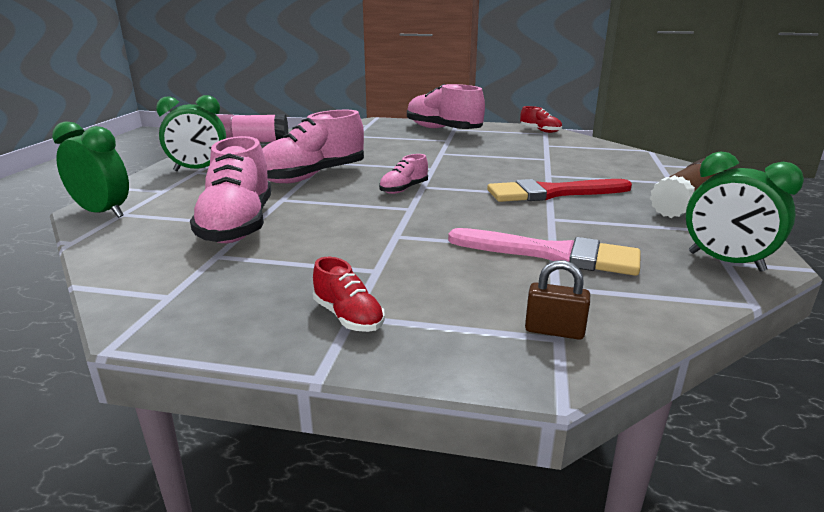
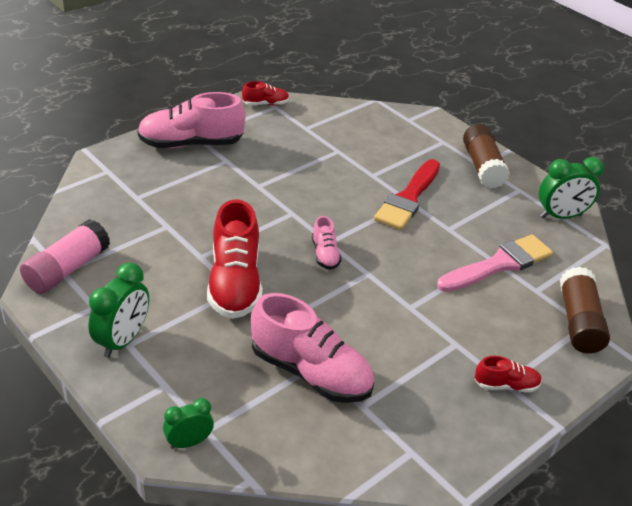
camera: 55 degrees left, 15 degrees up
green clock [52,121,129,218] -> green clock [163,398,214,449], size x0.62
pink shoe [262,110,364,183] -> red shoe [207,199,262,319]
brown padlock [525,260,590,340] -> brown glue stick [560,267,610,353]

